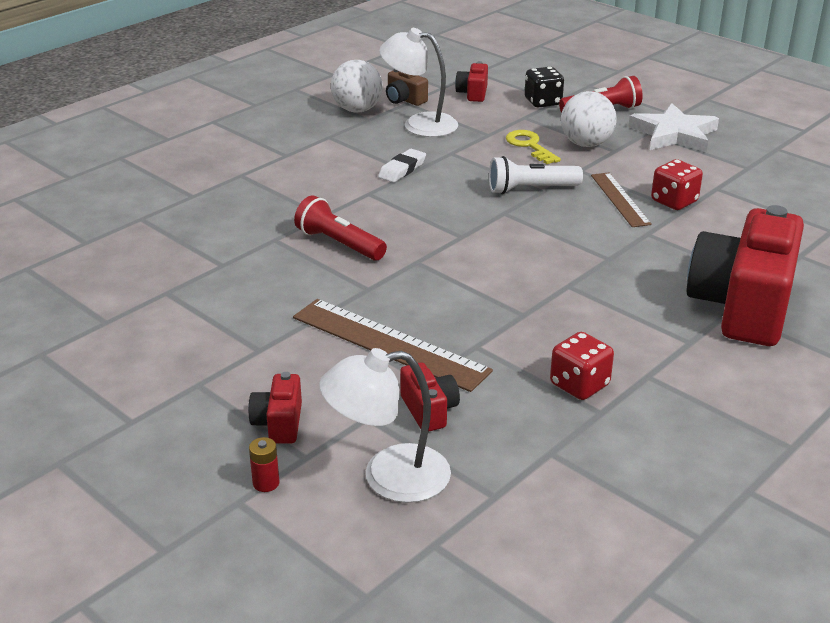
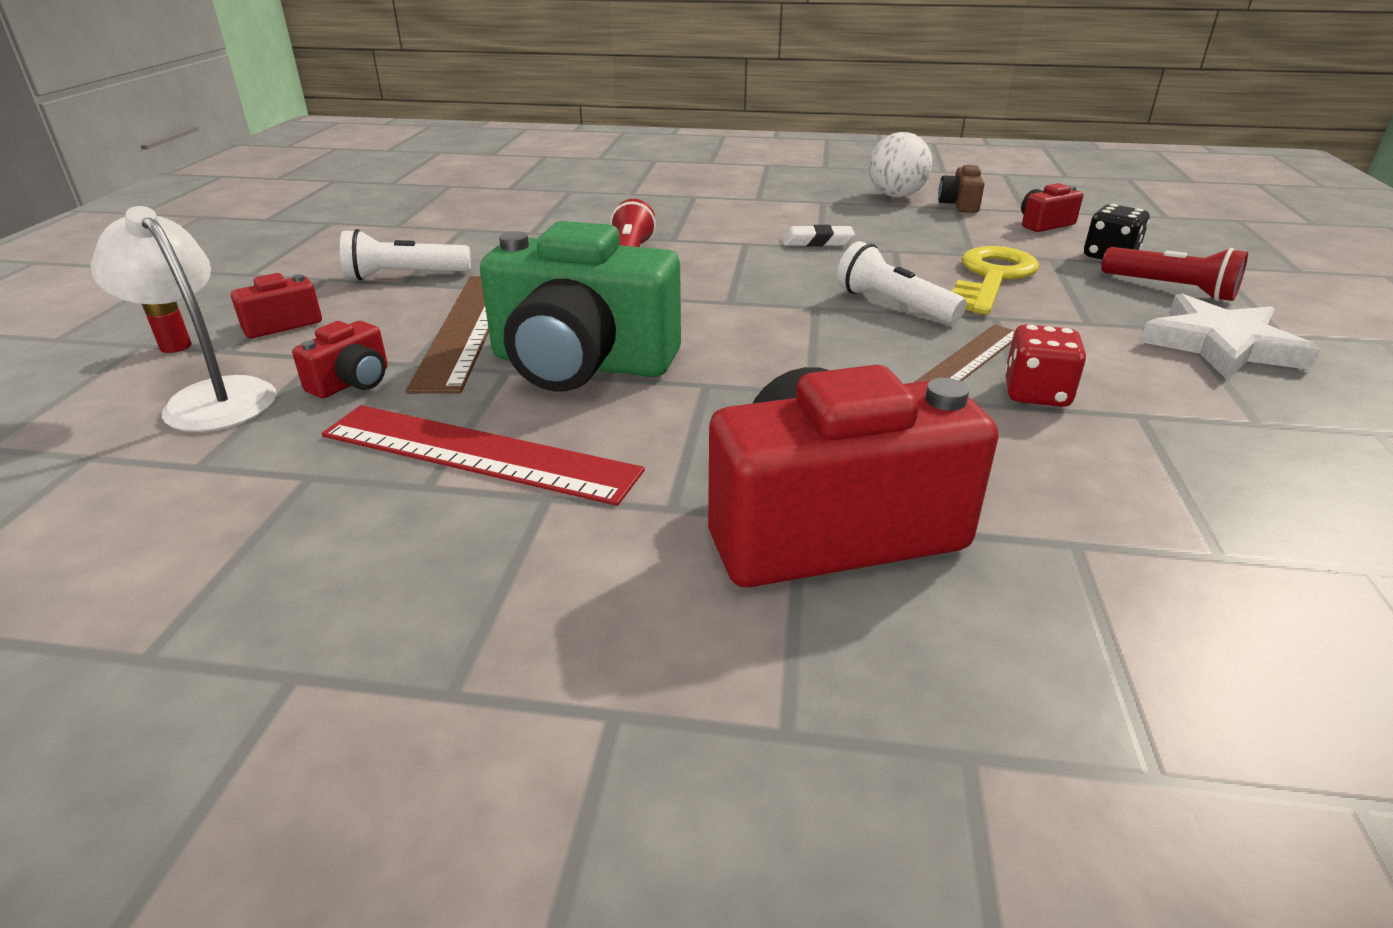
camera: 55 degrees right, 0 degrees up
white lamp [379,28,458,137] -> none
yellow key [506,130,561,164] -> yellow key [952,246,1039,315], size x1.58
red dice [550,332,614,400] -> red ruler [322,405,645,506]
white ball [561,91,617,147] -> none
none -> white flashlight [340,229,470,280]
none -> green camera [480,221,681,391]

